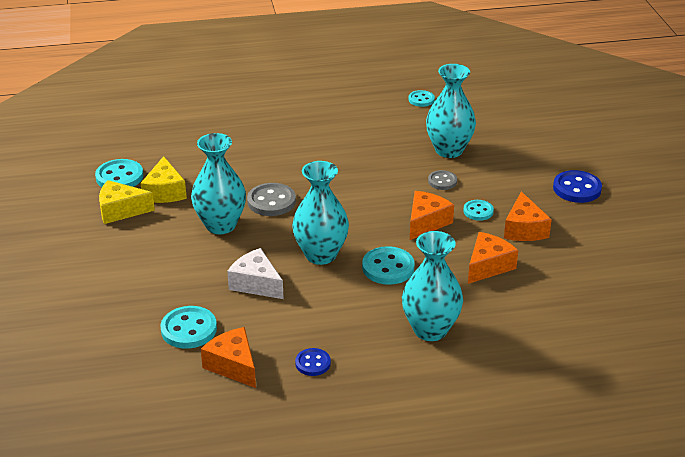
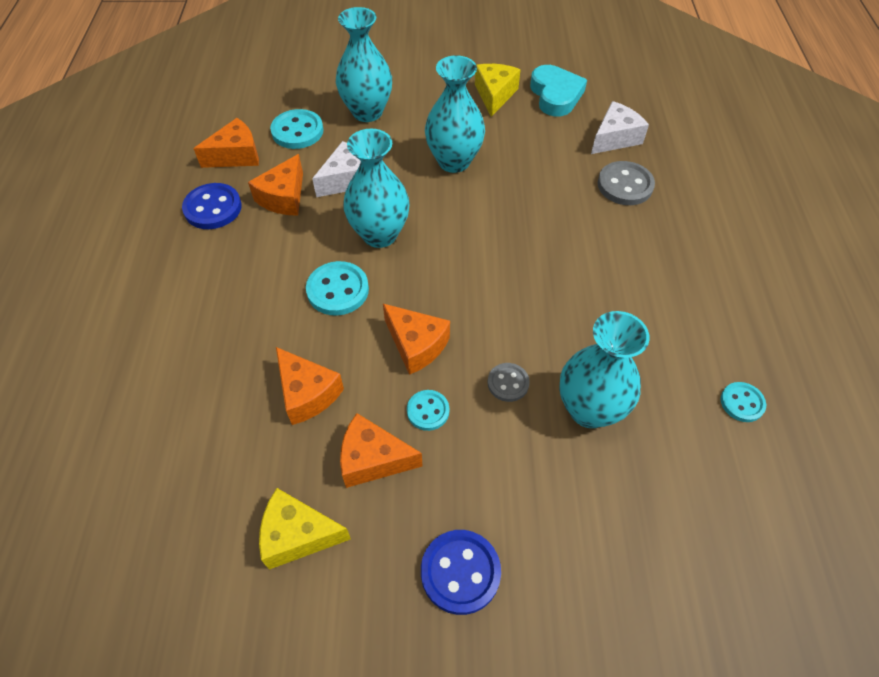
camera: 100 degrees right, 20 degrees up
turquoise button [95,159,143,187] -> turquoise heart [530,65,587,117]
yellow cheese [140,156,187,203] -> yellow cheese moved to [259,488,351,570]
grey button [247,183,296,216] -> grey button moved to [598,161,655,205]
blue button [295,348,331,376] -> blue button [182,183,242,229], size x1.63
turquoise vase [402,231,463,341] -> turquoise vase moved to [336,7,392,122]
none -> orange cheese [248,154,303,216]
none -> white cheese [591,101,649,154]

